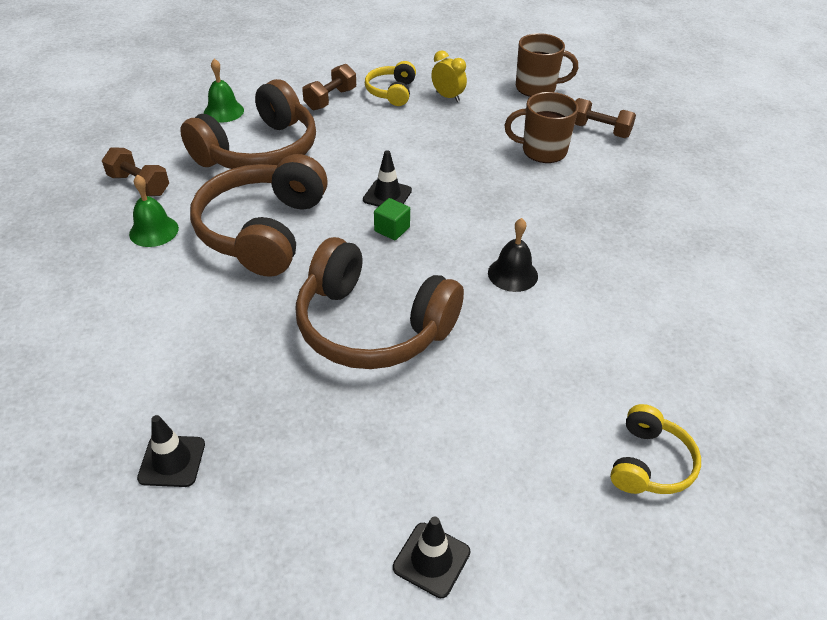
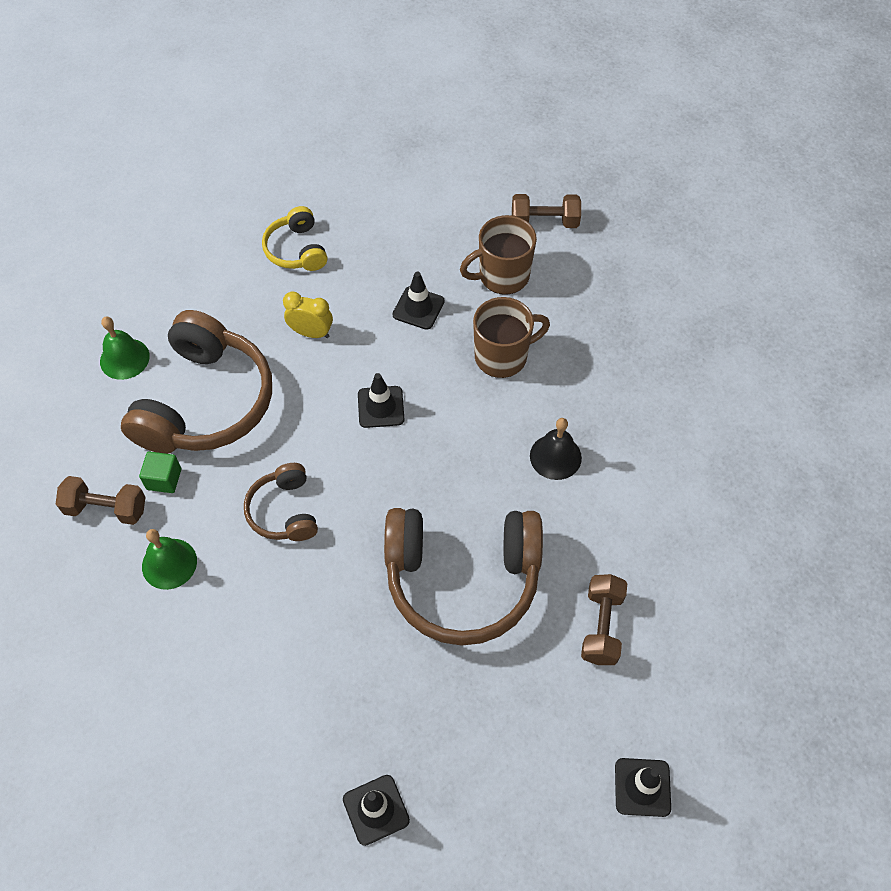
camera: 25 degrees left, 15 degrees up
brown headphones [190,154,328,277] -> brown headphones [244,463,318,541], size x0.51
brown dumbbell [302,64,356,110] -> brown dumbbell moved to [581,574,628,665]
green cube [374,198,410,240] -> green cube moved to [139,451,181,493]
yellow clock [431,50,467,102] -> yellow clock moved to [283,292,333,338]
brown mug [516,33,578,97] -> brown mug moved to [473,297,550,378]
yellow headphones [610,404,701,494] -> none
none -> black traffic cone [393,272,445,330]

